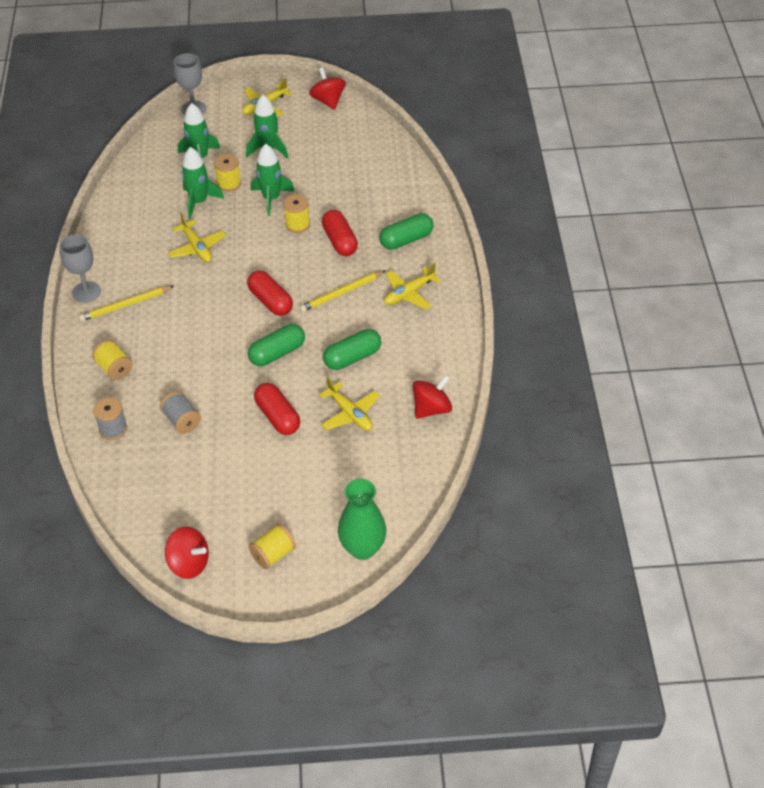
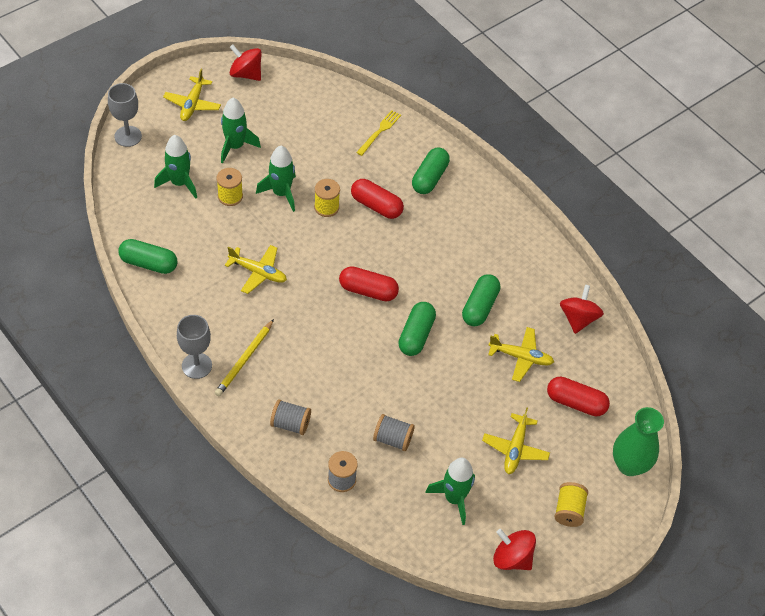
camera: 40 degrees left, 5 degrees up
yellow spool [92,340,133,380] -> grey spool [270,399,311,435]
red spinning top [165,526,209,579] -> red spinning top turned 135 degrees counterclockwise [493,529,536,570]
green rocket [181,147,224,219] -> green rocket moved to [425,458,475,525]
red capsule [254,383,300,435] -> red capsule moved to [547,377,610,416]
yellow pencil [299,270,386,312] -> none
yellow plane [384,263,441,310] -> yellow plane moved to [482,407,550,474]
none -> green capsule [118,239,177,274]
none -> yellow fork [356,110,401,156]

